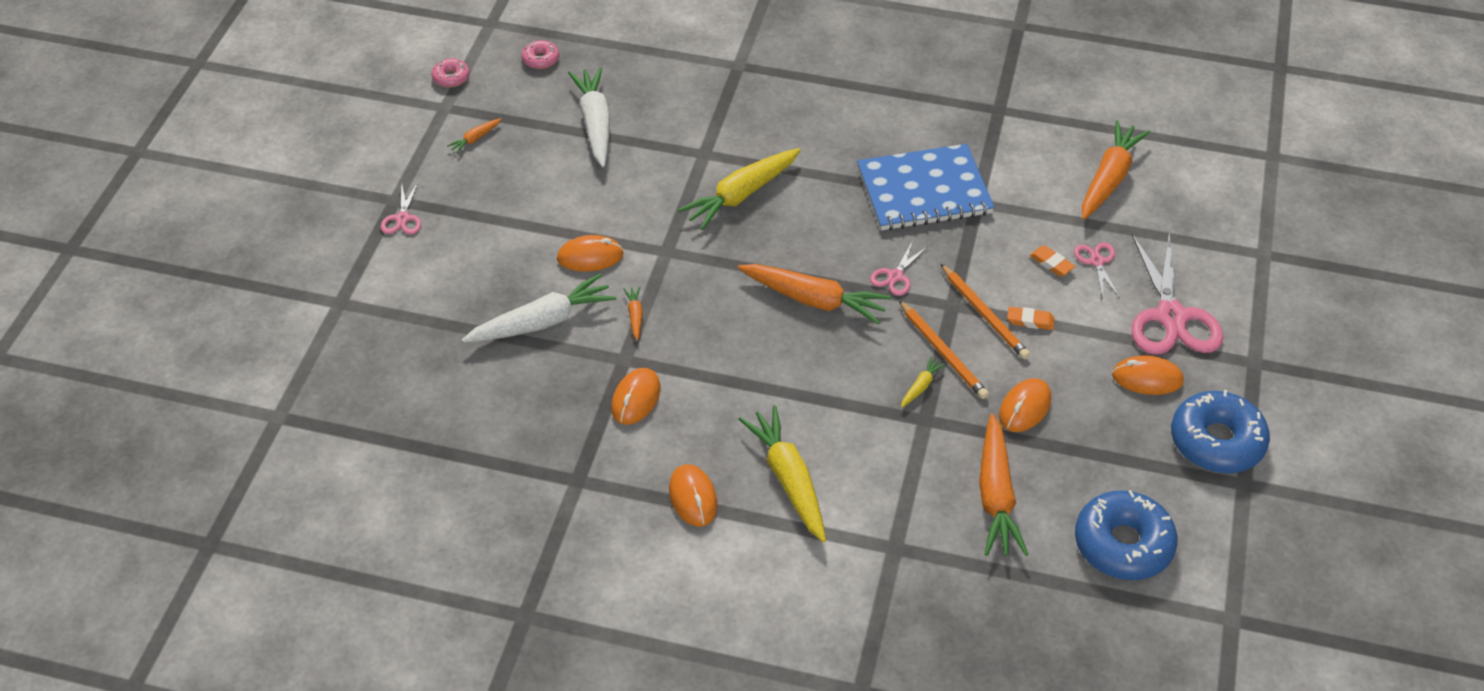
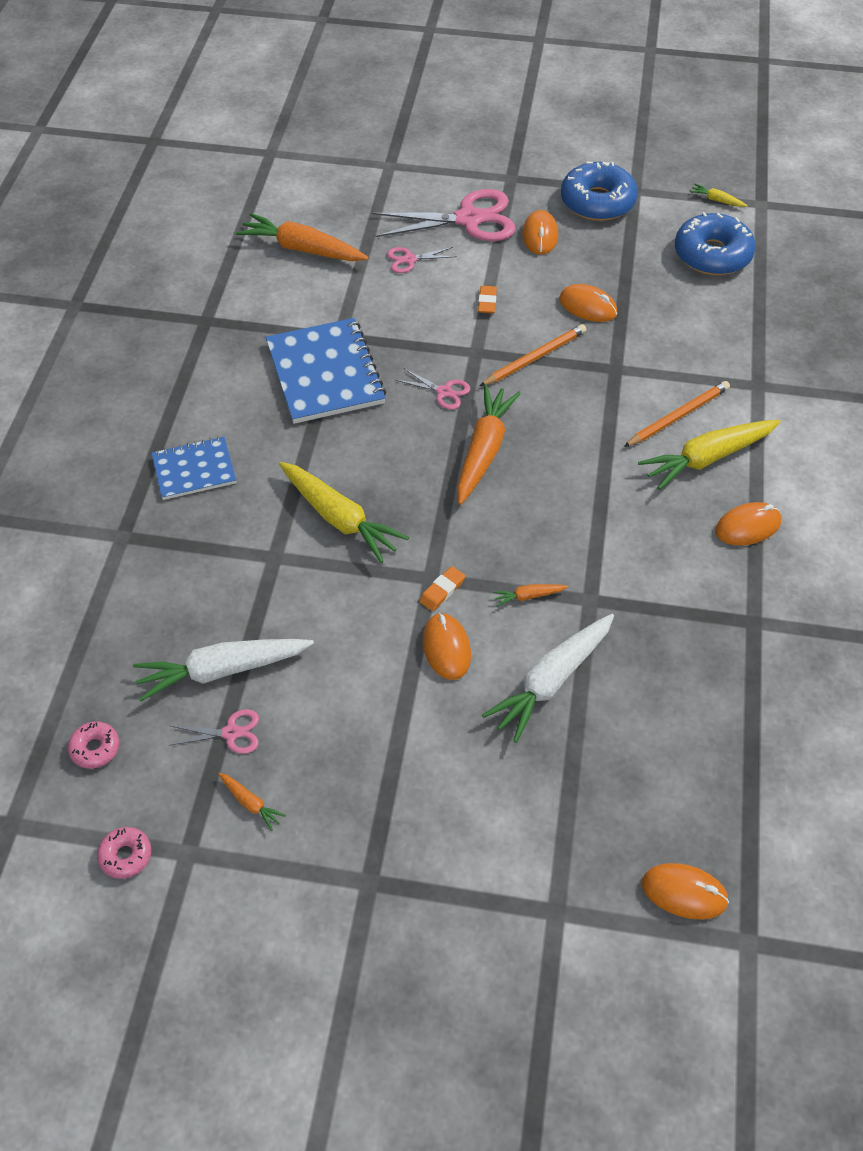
camera: 95 degrees left, 5 degrees up
pink scissors [381,182,421,234] -> pink scissors moved to [169,709,259,754]
white carrot [462,273,616,343] -> white carrot turned 105 degrees counterclockwise [482,614,614,743]
orange mouse [611,368,661,425] -> orange mouse moved to [642,863,729,920]
yellow carrot [901,357,946,408] -> yellow carrot moved to [690,184,748,207]
orange pencil [941,264,1030,359] -> orange pencil moved to [624,381,730,447]
orange carrot [979,414,1028,556] -> none
orange eraser [1029,246,1075,276] -> orange eraser moved to [419,566,465,611]
none -> blue notebook [151,436,236,500]

